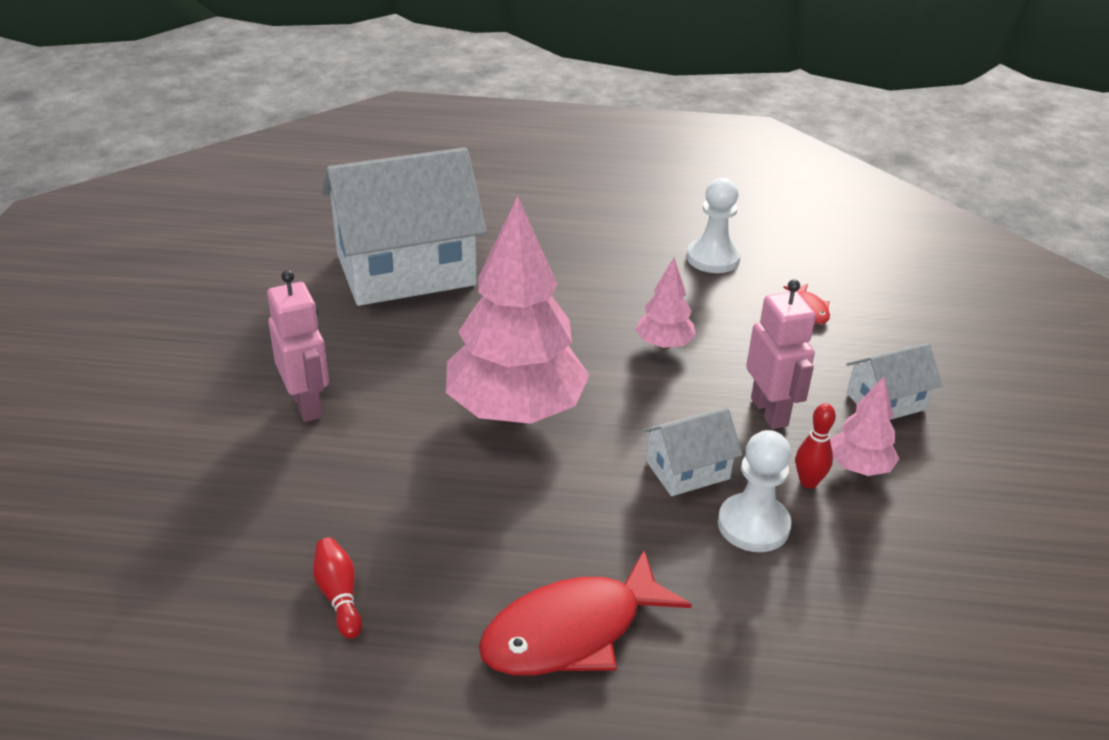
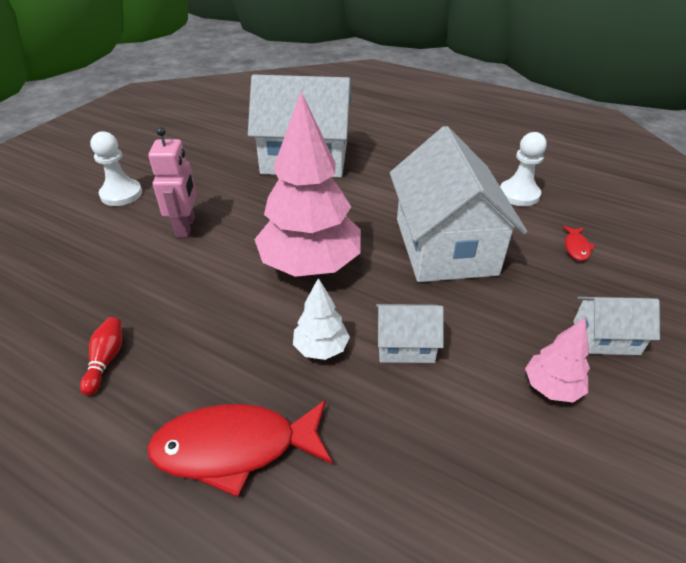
camera: 25 degrees right, 5 degrees up
pink tree [635,258,696,349] -> white house [390,126,527,282]
white pawn [718,430,792,552] -> white pawn moved to [90,131,142,206]
pink robot [746,279,816,429] -> none
red bowling pin [796,403,836,488] -> none
none -> white tree [293,278,350,360]

